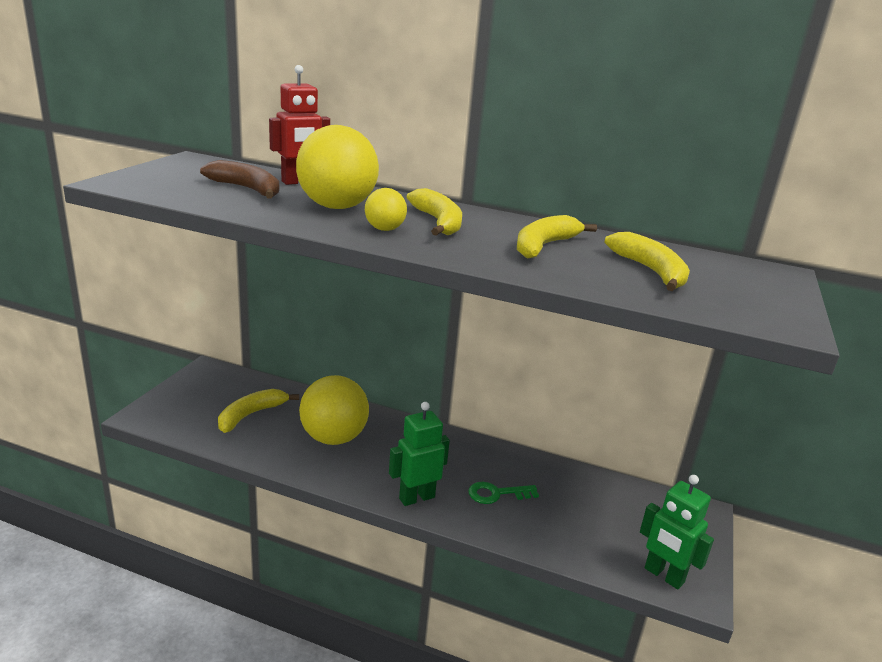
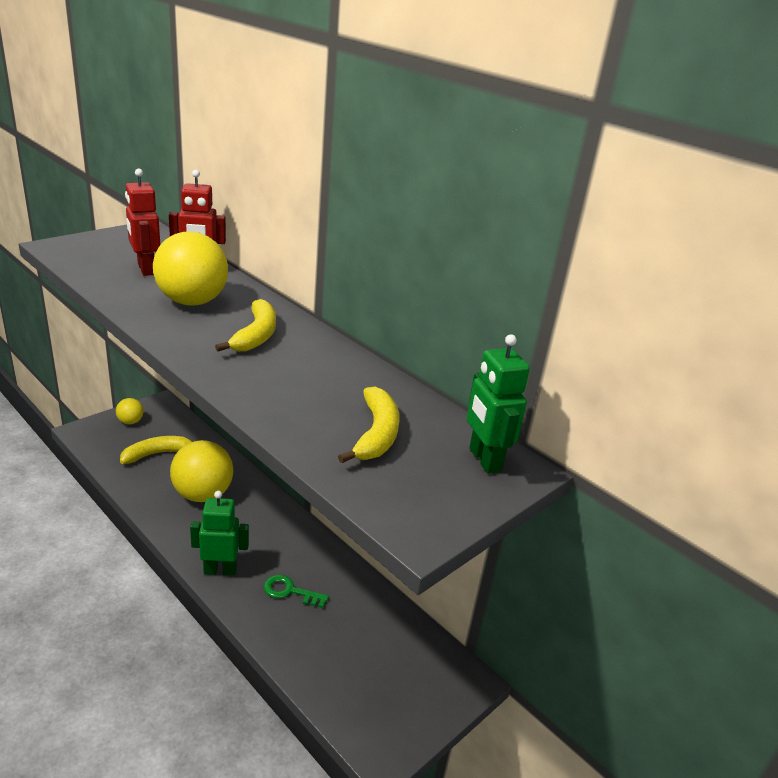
camera: 25 degrees right, 5 degrees up
brown banana [200,160,279,199] -> red robot [125,168,160,276]
yellow ball [365,188,407,231] -> yellow ball moved to [116,398,144,424]
yellow banana [517,215,597,258] -> none
green robot [640,475,714,589] -> green robot moved to [467,334,530,474]

